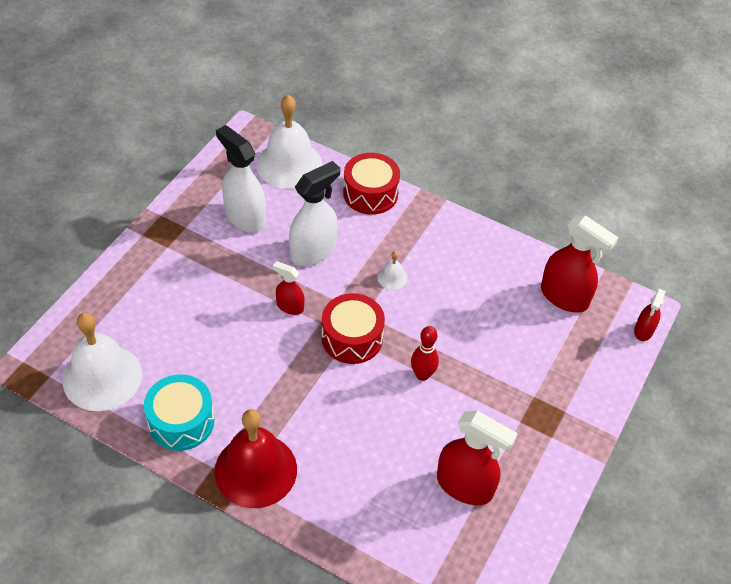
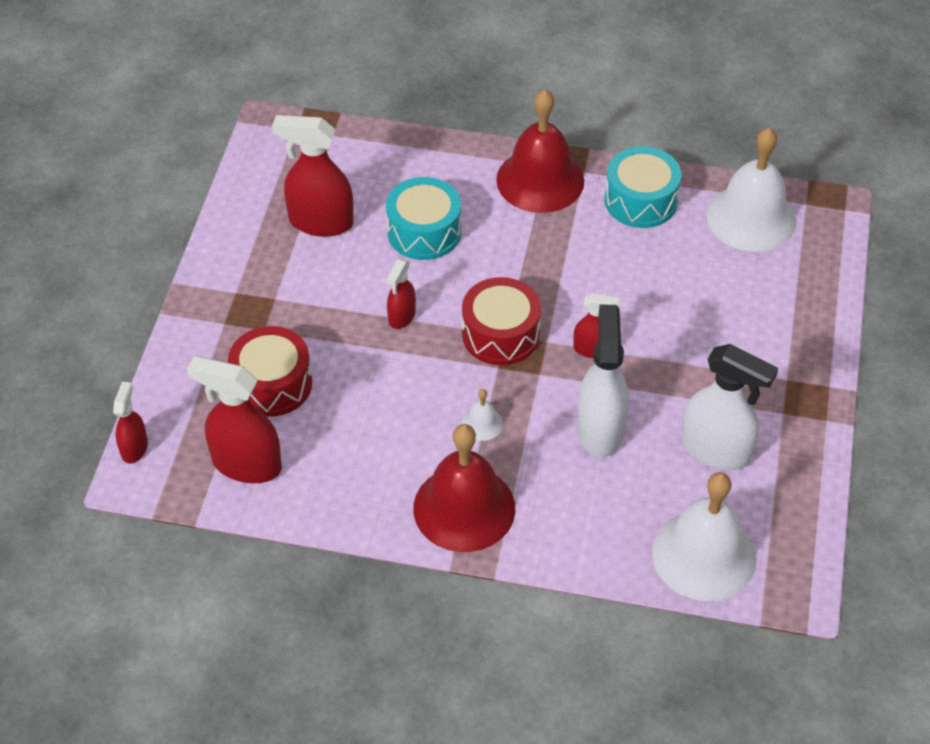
camera: 165 degrees right, 0 degrees up
white spray bottle [289,161,340,266] -> white spray bottle turned 150 degrees clockwise [577,304,628,457]
red drum [343,153,400,215] -> red drum moved to [228,326,312,417]
red bowling pin [411,326,439,381] -> red spray bottle [387,259,416,329]
none -> turquoise drum [386,177,461,260]
none -> red bell [413,424,515,552]

